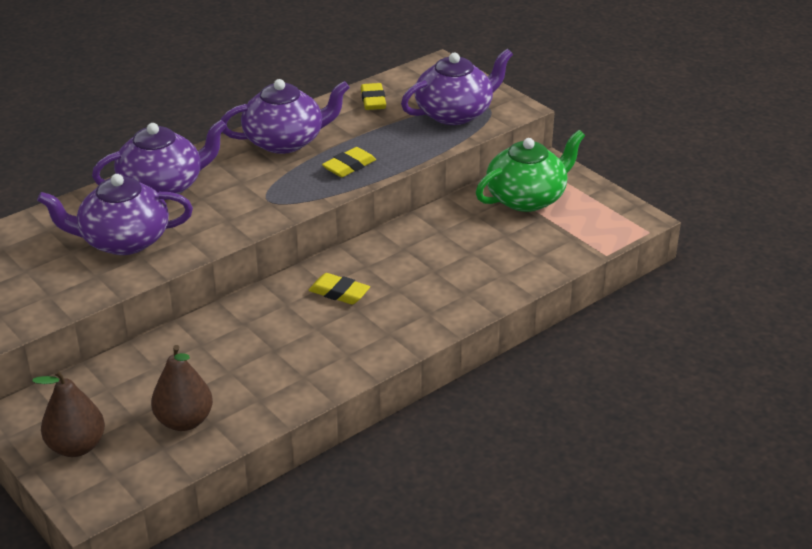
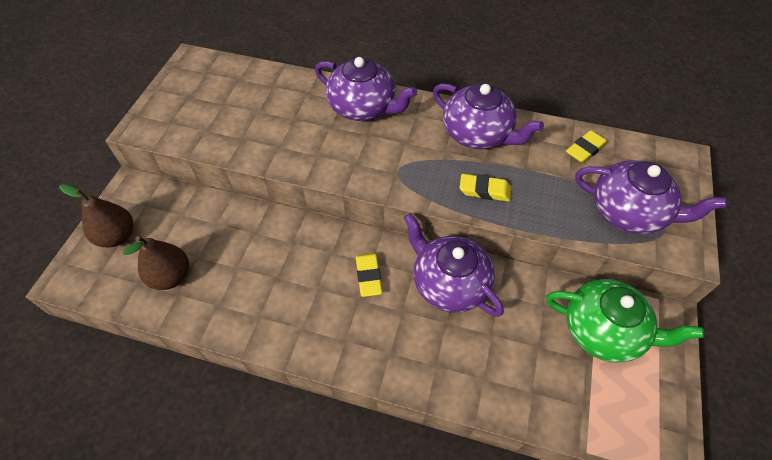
camera: 55 degrees right, 20 degrees up
purple teapot [37,174,193,255] -> purple teapot moved to [404,213,504,317]

